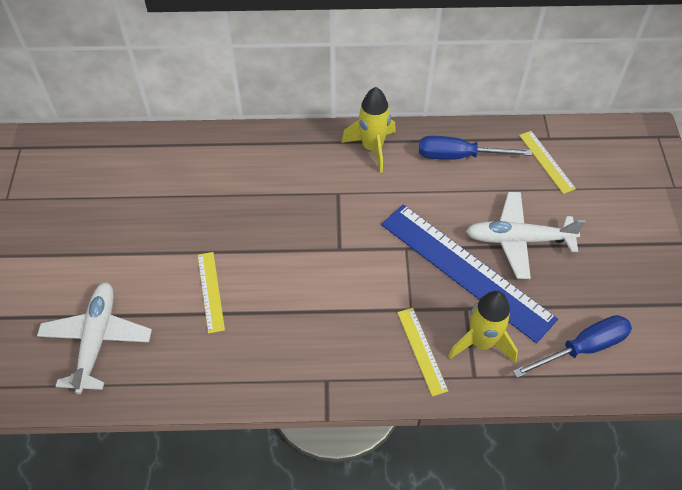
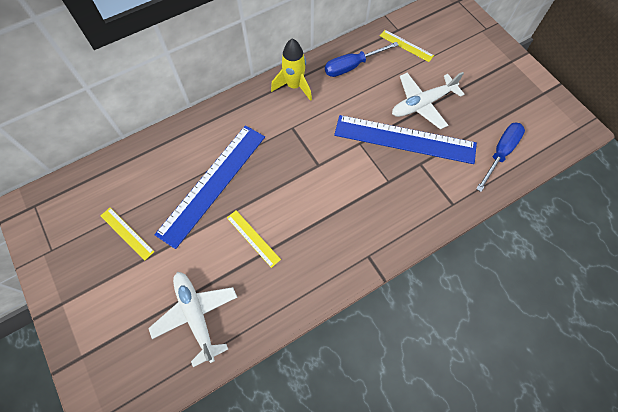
camera: 30 degrees left, 10 degrees up
yellow ruler [397,308,448,396] -> yellow ruler moved to [100,208,155,261]
yellow rocket [448,291,518,363] -> none
none -> blue ruler [154,125,265,249]

